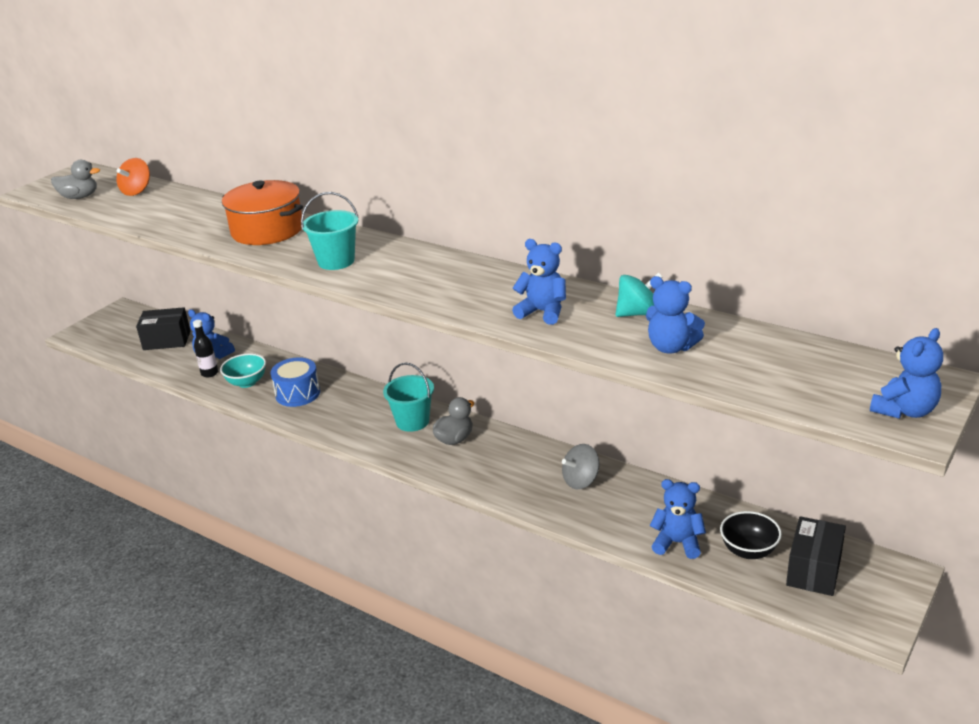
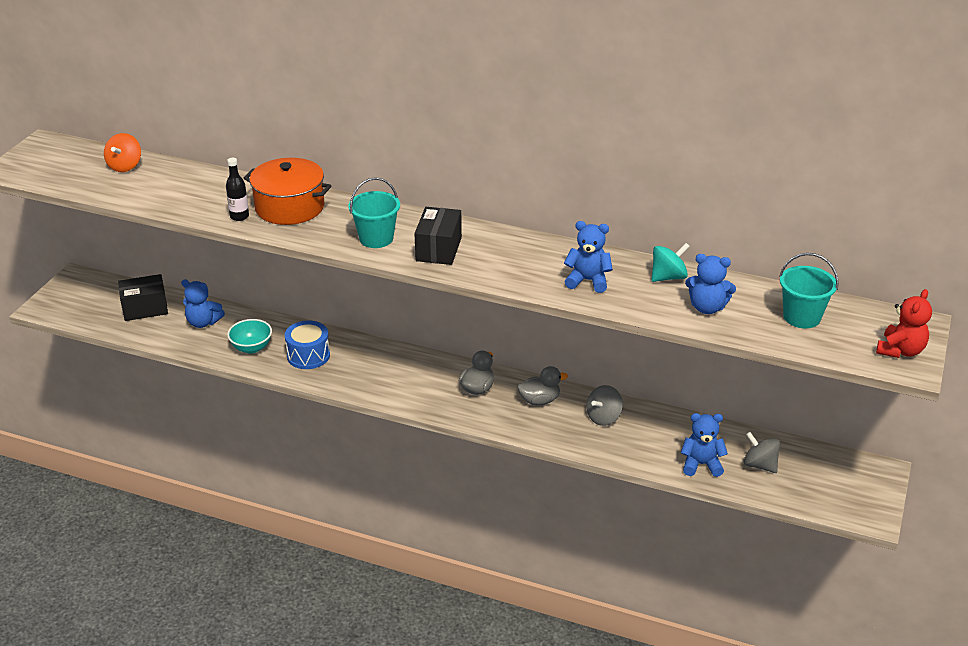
camera: 15 degrees left, 5 degrees up
grey duck [51,160,100,199] -> grey duck moved to [517,366,568,405]
black bottle [193,320,218,377] -> black bottle moved to [226,158,249,221]
turquoise bucket [383,363,434,432] -> turquoise bucket moved to [779,253,839,329]
black bowl [720,511,782,559] -> grey spinning top [744,432,780,473]
black box [786,516,846,596] -> black box moved to [414,207,462,265]
blue teddy bear [870,328,943,419] -> red teddy bear [876,289,932,358]

